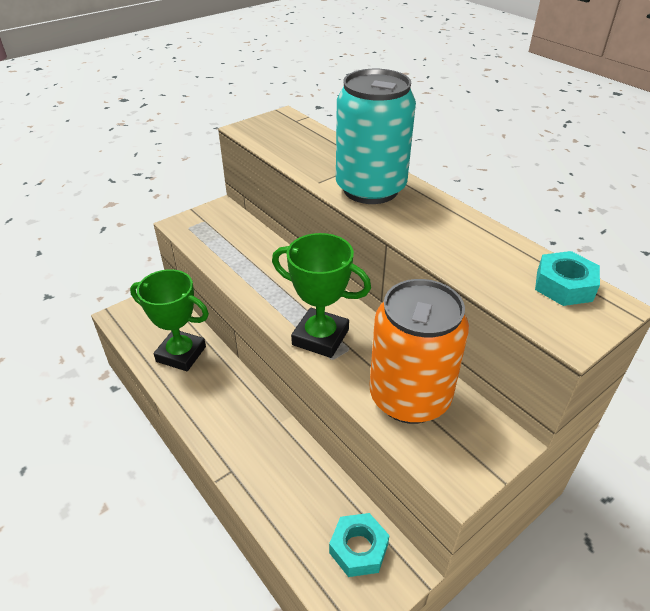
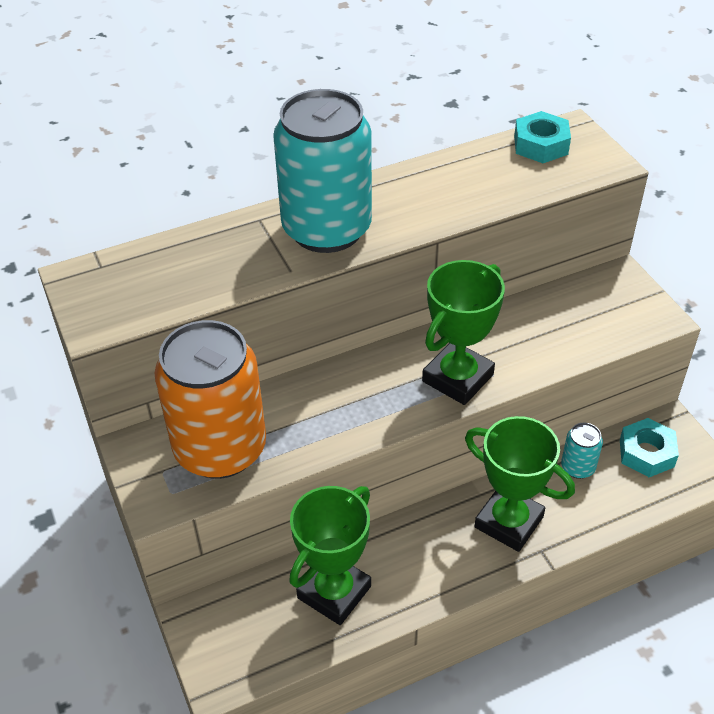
camera: 75 degrees left, 5 degrees up
orange can [369,279,469,424] -> orange can moved to [155,320,266,479]
none -> green trophy [465,416,575,552]
none -> turquoise can [561,423,603,479]

